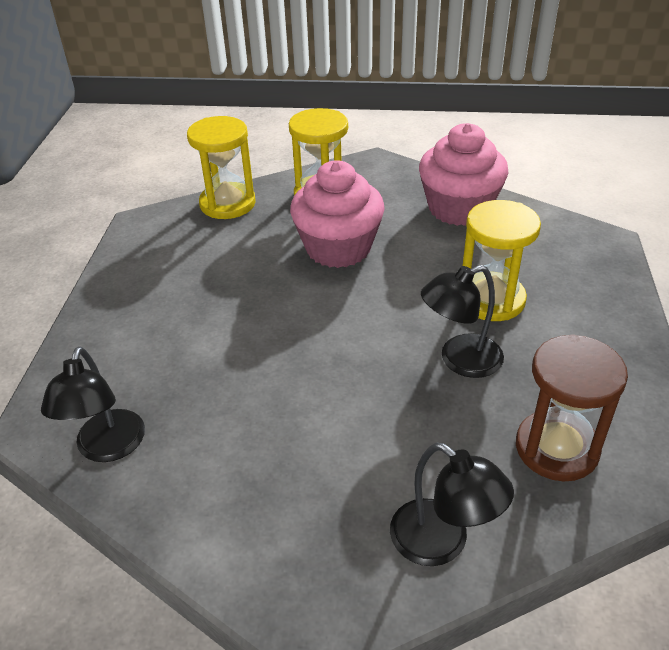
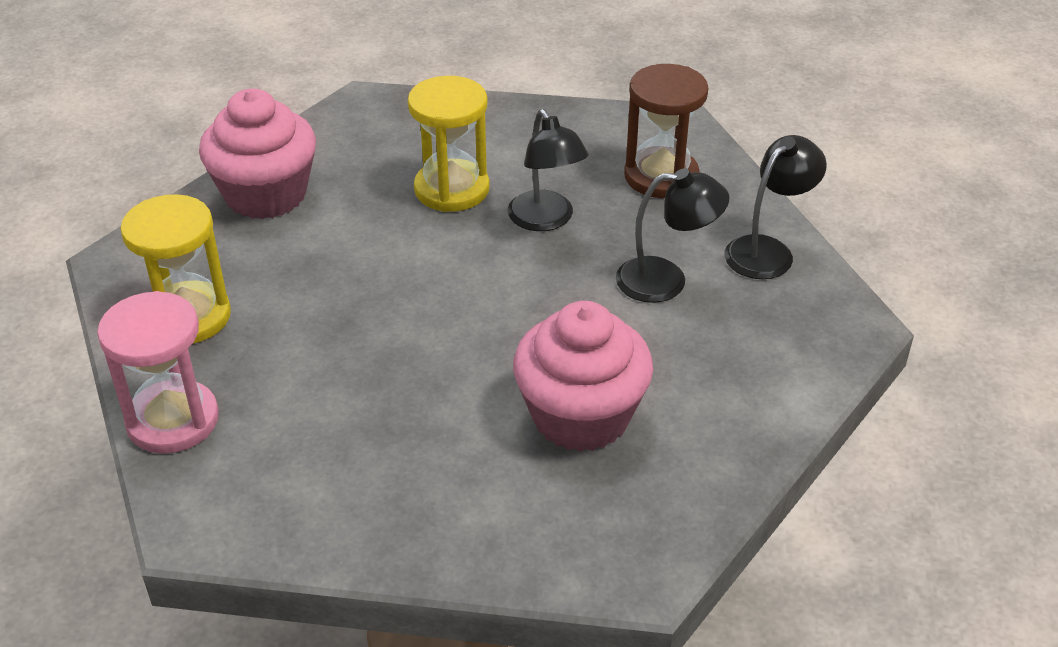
camera: 90 degrees left, 0 degrees up
black lamp [41,347,145,462] -> black lamp moved to [616,168,729,303]
yellow hourglass [187,116,256,219] -> pink hourglass [97,291,219,454]
pink cupcake [290,160,385,268] -> pink cupcake moved to [513,301,653,452]

